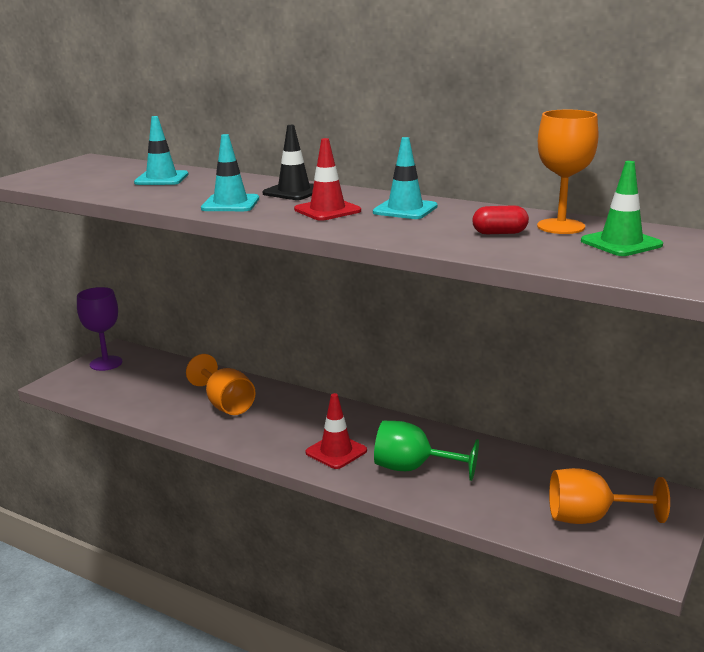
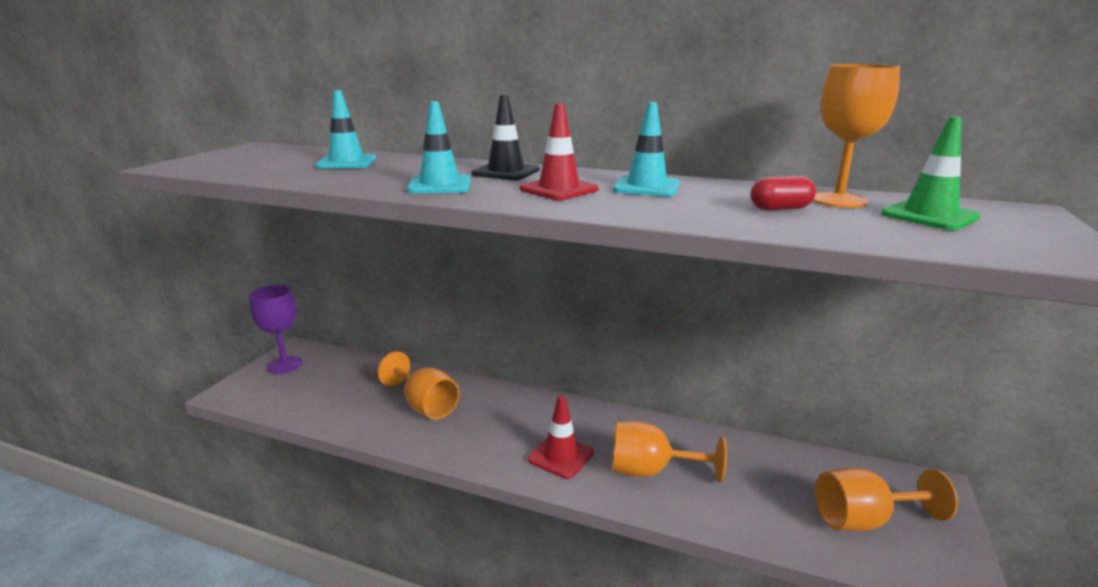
camera: 10 degrees left, 0 degrees up
green goblet [374,421,479,481] -> orange goblet [612,421,727,483]

